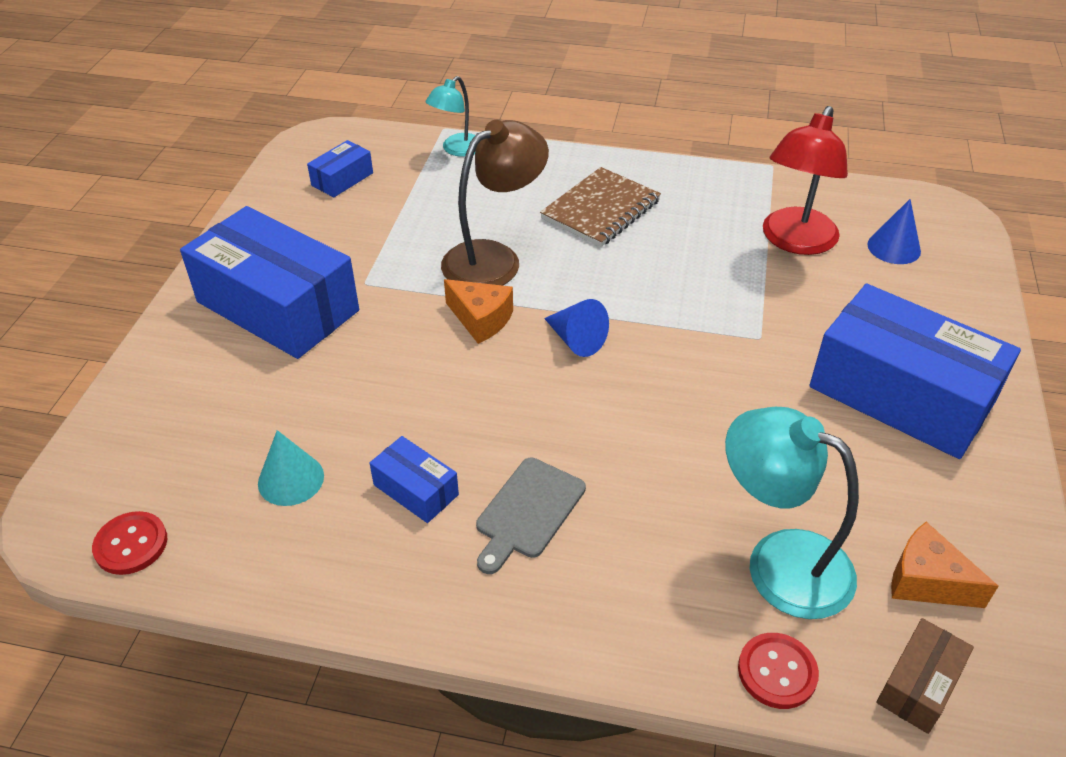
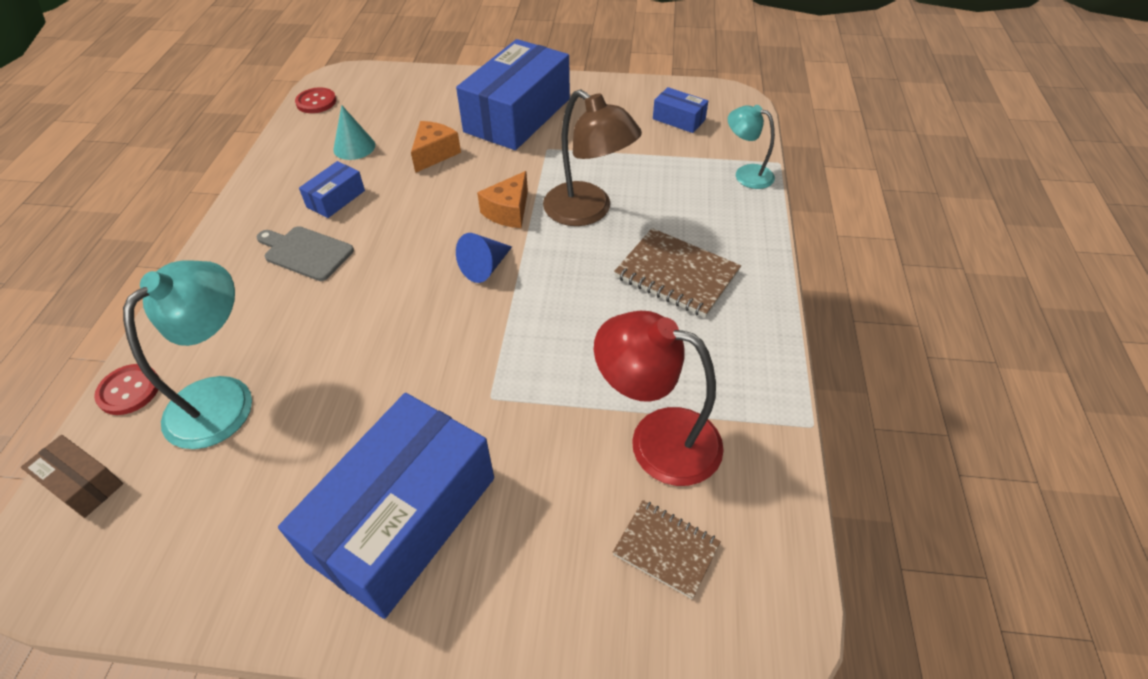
camera: 85 degrees right, 5 degrees up
blue cone [867,199,921,264] -> brown notebook [613,500,721,599]
orange cheese [891,522,999,608] -> orange cheese moved to [411,121,461,173]

